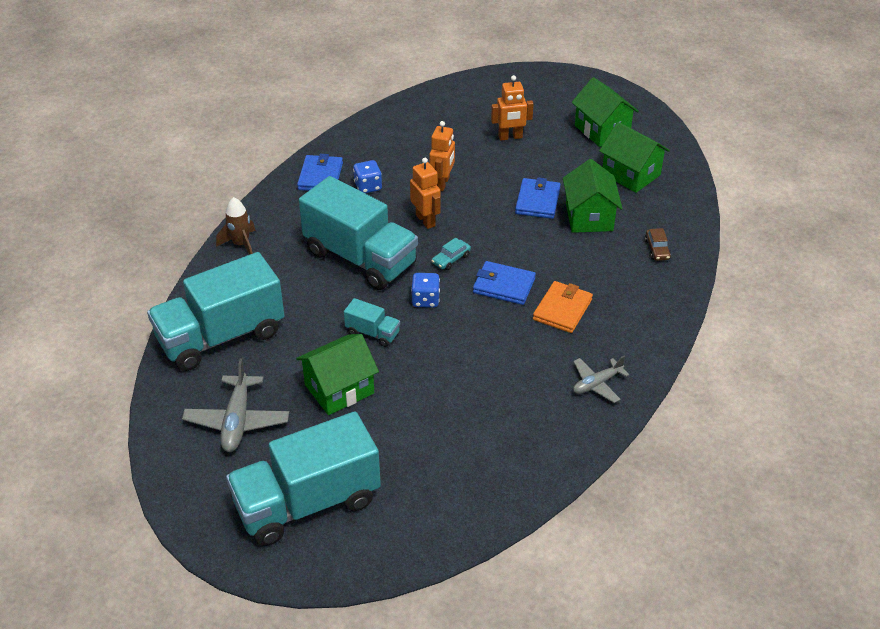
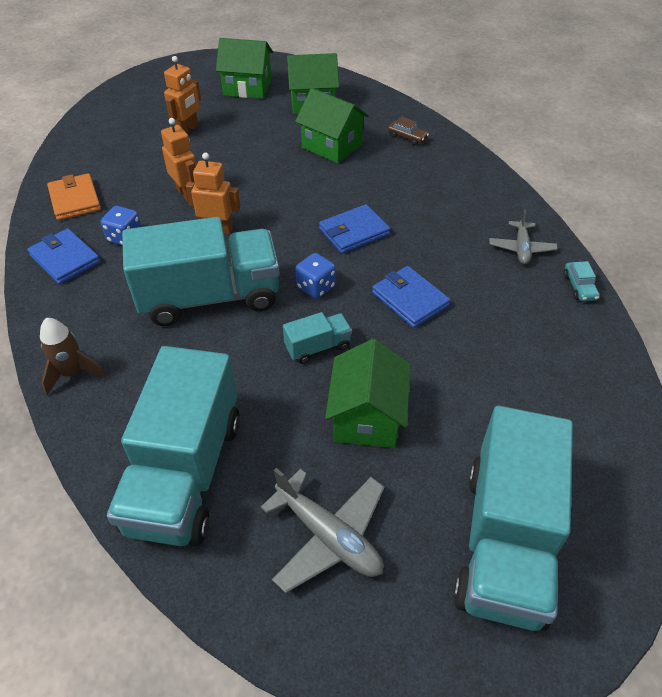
camera: 50 degrees left, 5 degrees up
turquoise car [431,237,471,270] -> turquoise car moved to [564,261,600,302]
blue wallet [515,177,561,219] -> blue wallet moved to [372,266,450,328]
orange wallet [533,281,593,333] -> orange wallet moved to [47,173,101,220]

